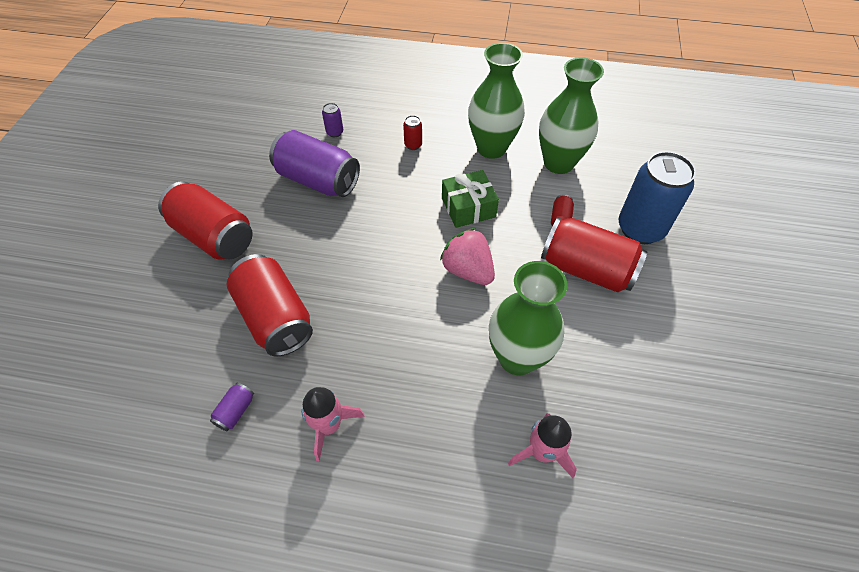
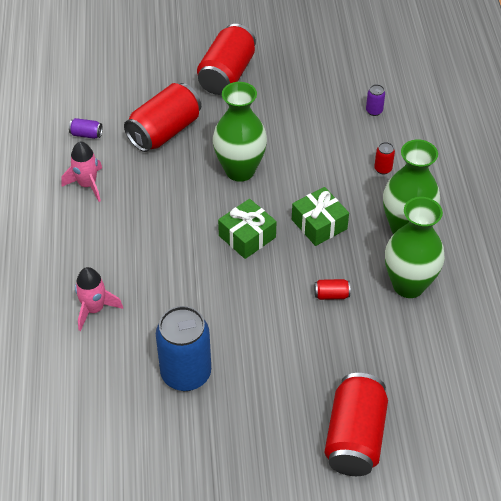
camera: 75 degrees right, 5 degrees down
purple can [269,130,360,197] -> none
pink strawberry [440,228,495,285] -> green gift [218,199,277,259]
green vase [489,261,568,375] -> green vase moved to [213,82,267,182]
red can [541,217,648,293] -> red can moved to [324,373,388,476]
blue can [618,151,696,244] -> blue can moved to [156,306,211,391]

